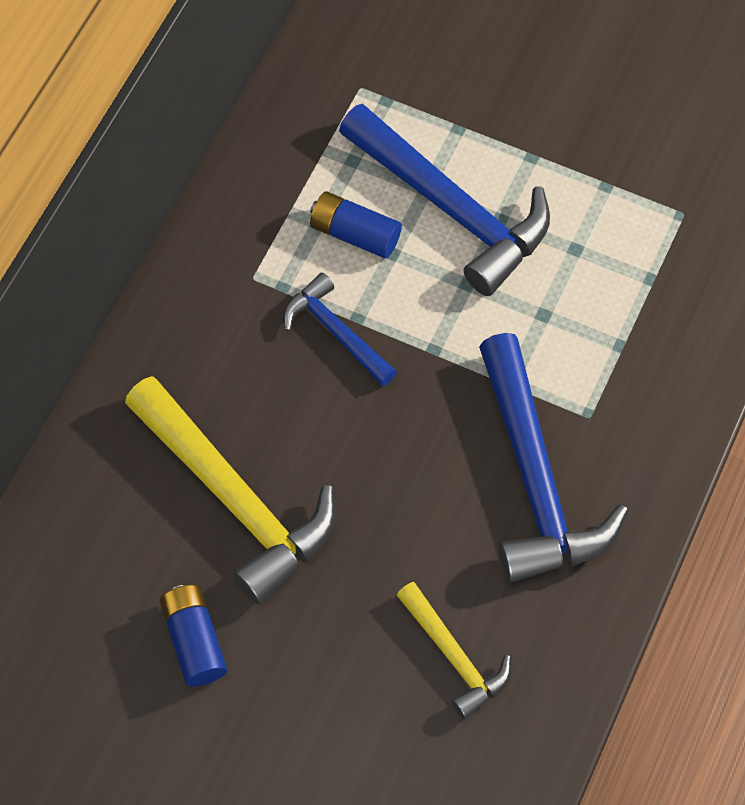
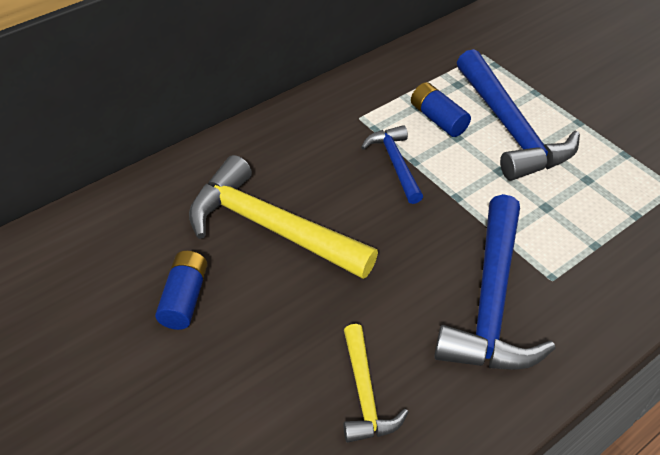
camera: 25 degrees right, 15 degrees down
yellow hammer [125,376,336,605] -> yellow hammer turned 135 degrees clockwise [189,155,378,279]

